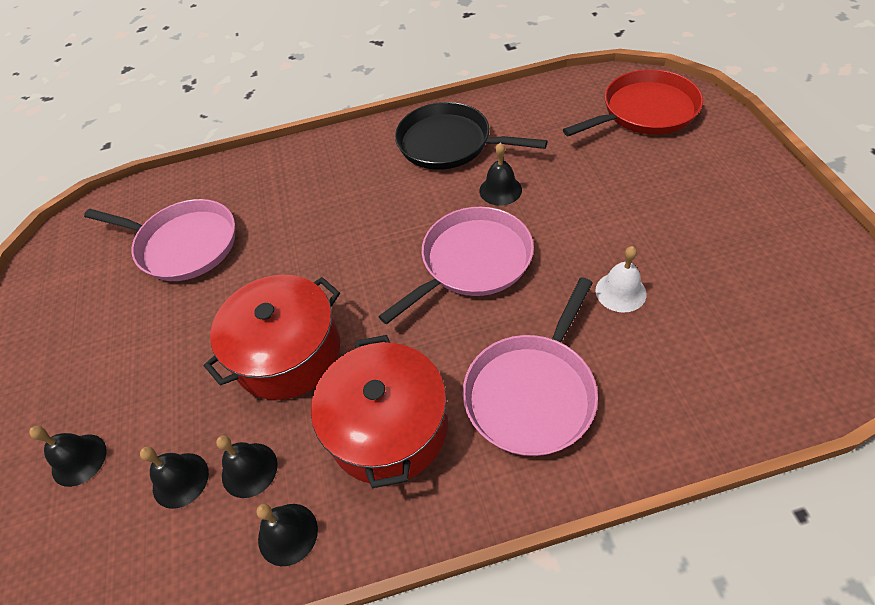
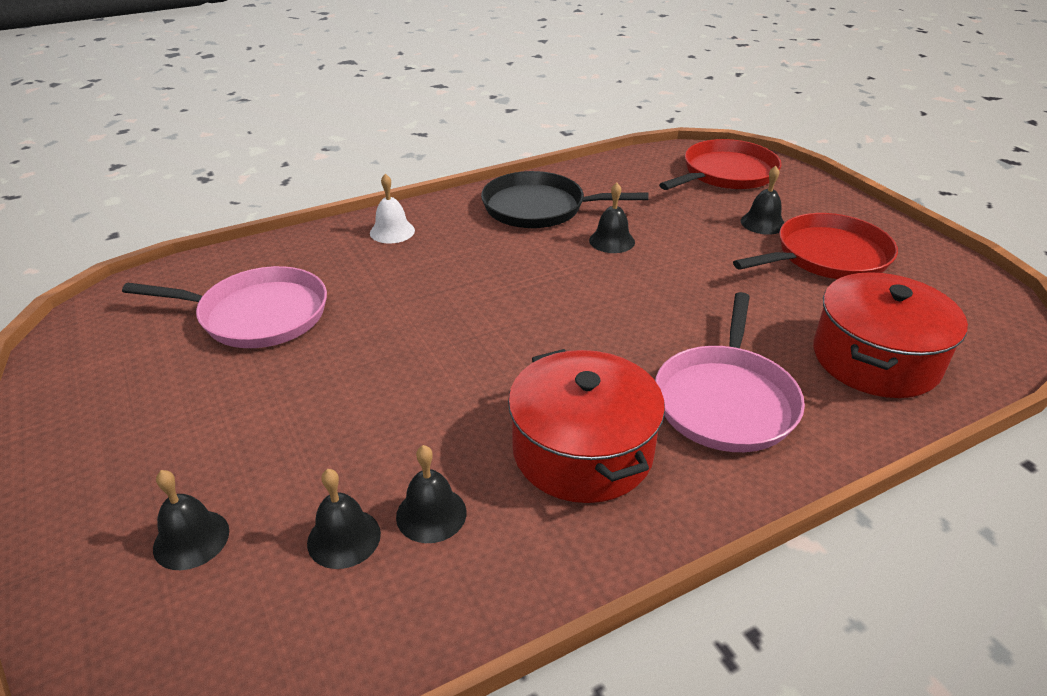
camera: 20 degrees left, 15 degrees down
red pot [204,275,340,400] -> red pot moved to [813,272,968,398]
black bell [256,504,318,566] -> black bell moved to [741,166,785,235]
pink pan [378,207,534,325] -> none
white bell [595,246,646,312] -> white bell moved to [370,174,415,243]
none -> red pan [733,213,898,279]

